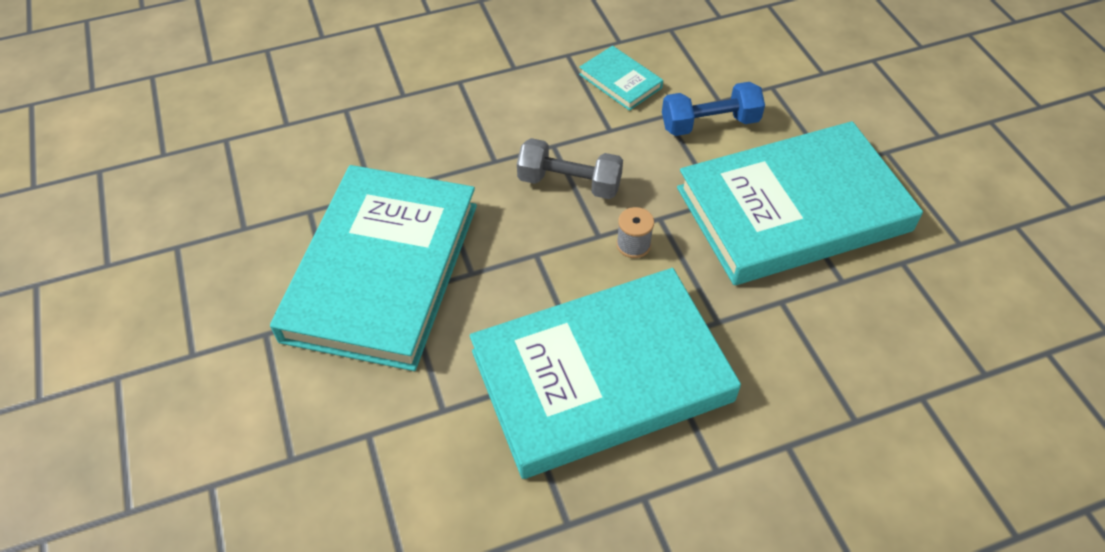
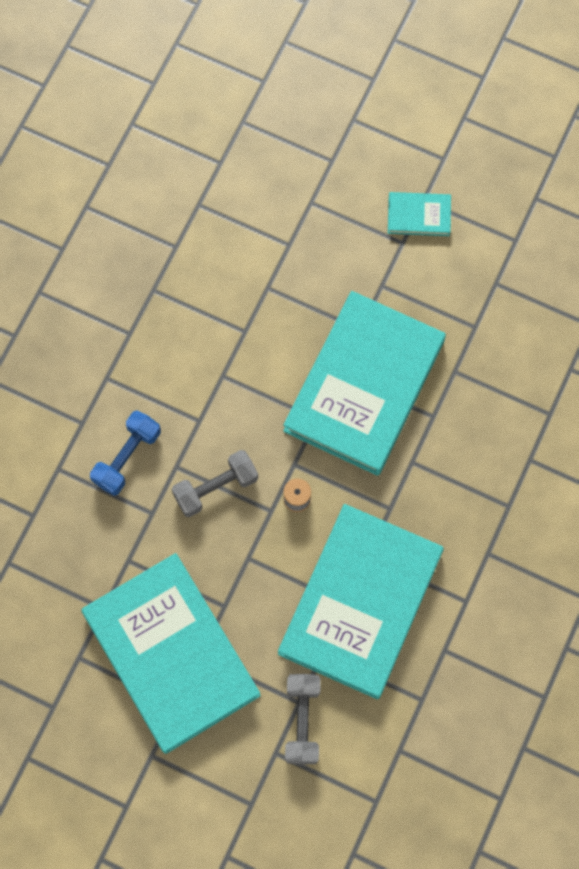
camera: 45 degrees left, 20 degrees up
turquoise book [579,46,663,111] -> turquoise book moved to [388,192,451,236]
blue dumbbell [662,82,765,136] -> blue dumbbell moved to [90,411,161,496]
none -> grey dumbbell [285,674,321,764]

